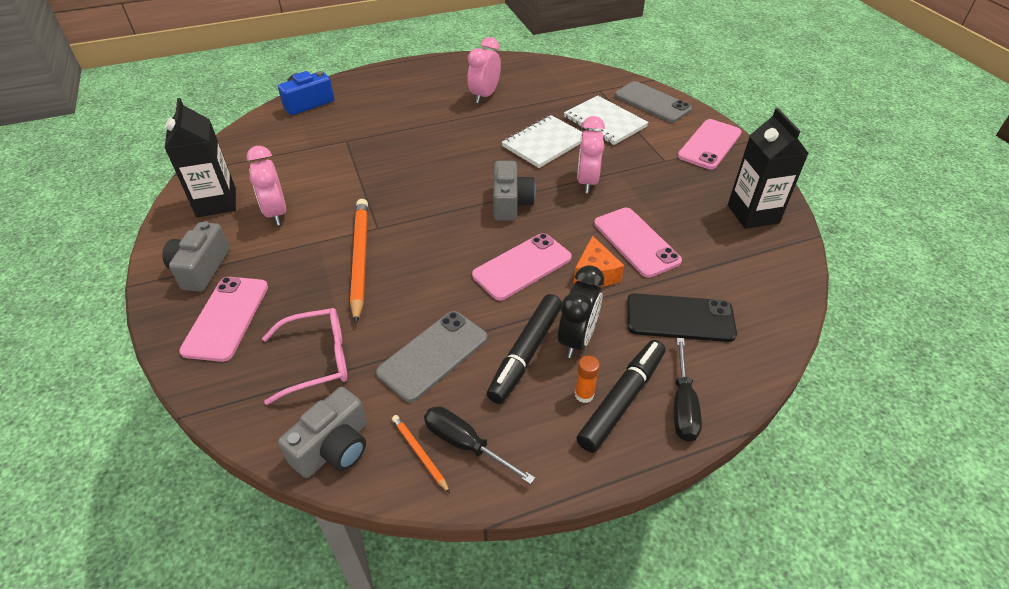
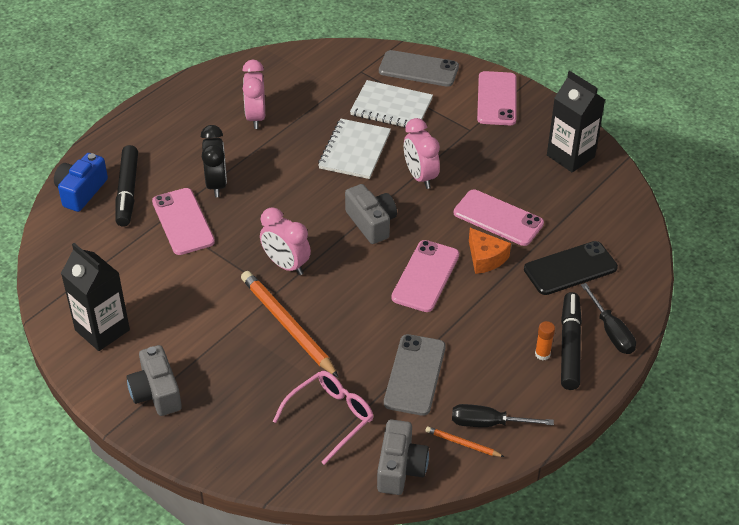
camera: 30 degrees left, 0 degrees up
pink phone [179,277,268,362] -> pink phone moved to [152,188,215,255]
pink clock [246,146,286,226] -> pink clock moved to [260,208,311,275]
black marker [487,294,562,404] -> black marker moved to [116,145,138,227]
black clock [558,265,604,358] -> black clock moved to [201,125,227,197]

